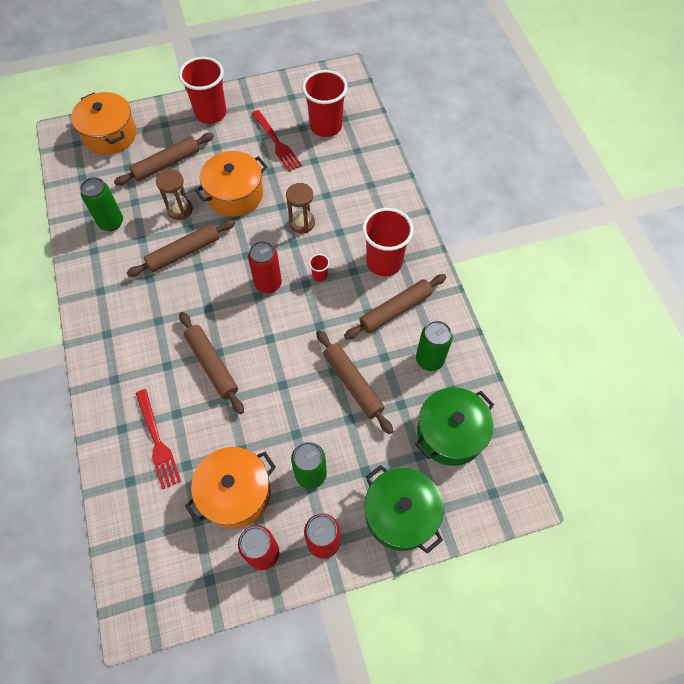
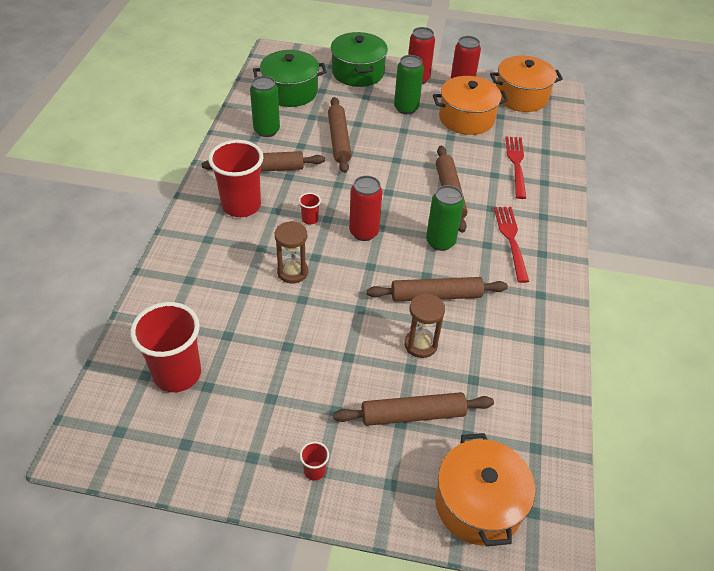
camera: 155 degrees left, 15 degrees down
green can [80,177,123,231] -> green can moved to [426,185,464,251]
red cup [179,57,227,124] -> red cup [300,442,329,481], size x0.42
orange pot [195,151,267,217] -> orange pot moved to [490,56,563,112]
red fork [252,110,302,172] -> red fork moved to [494,207,529,283]

